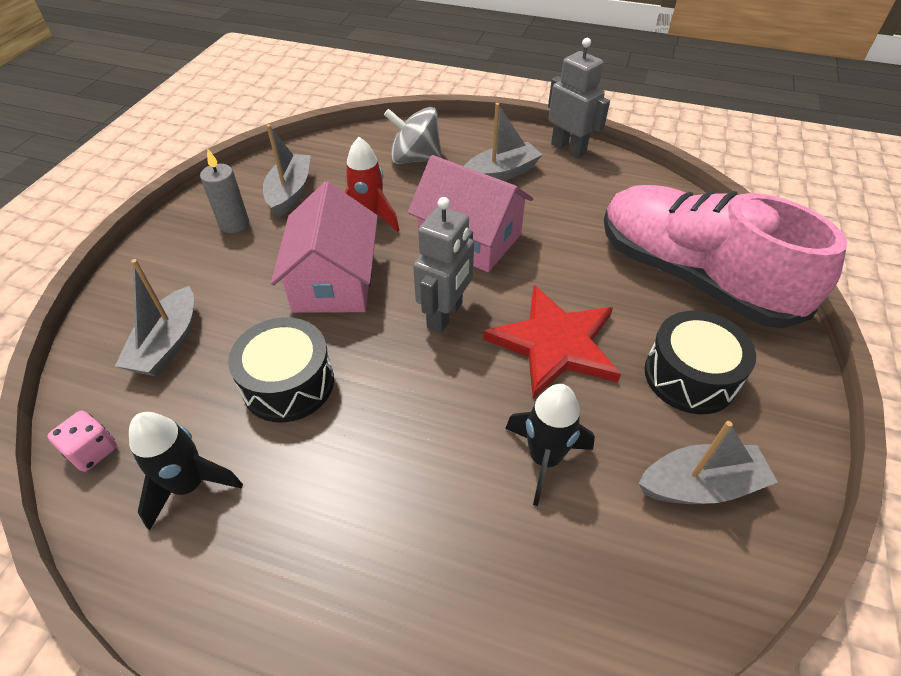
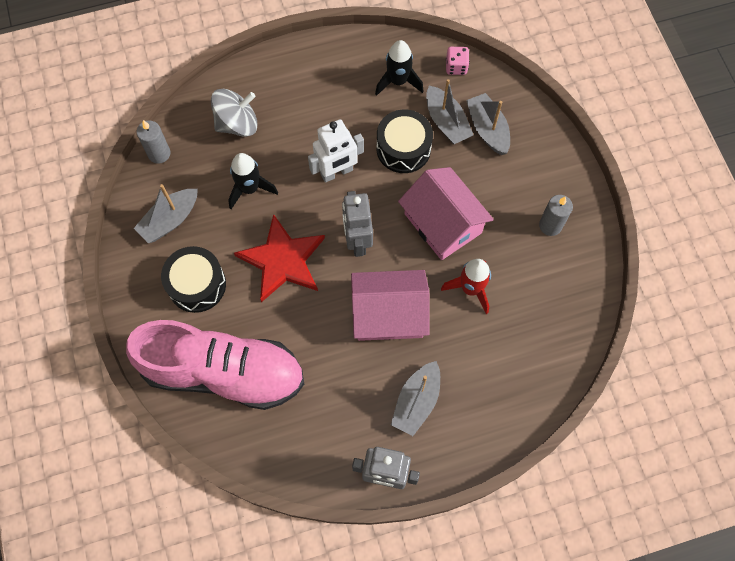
camera: 145 degrees right, 20 degrees up
grey boat [263,124,311,218] -> grey boat moved to [426,79,473,144]
grey spinning top [384,107,442,164] -> grey spinning top moved to [211,89,258,137]
none -> grey candle [137,120,170,164]
none -> white robot [308,119,364,183]

